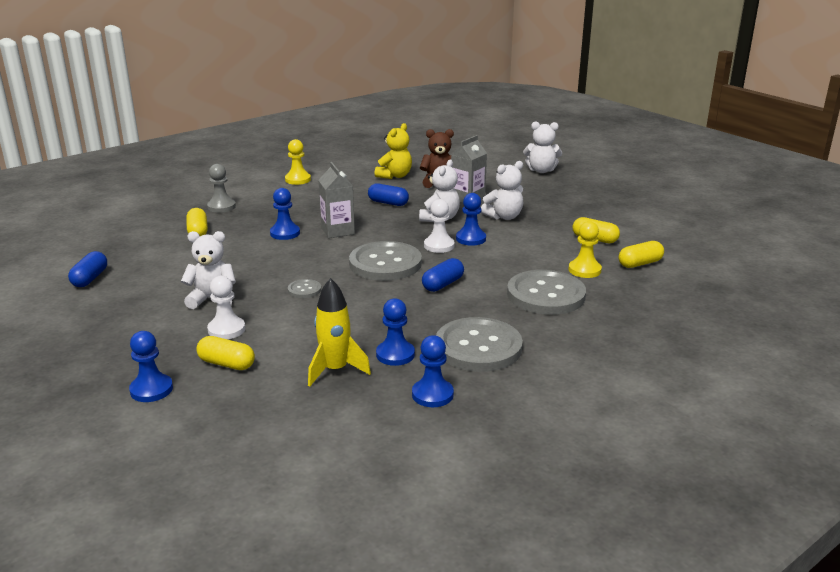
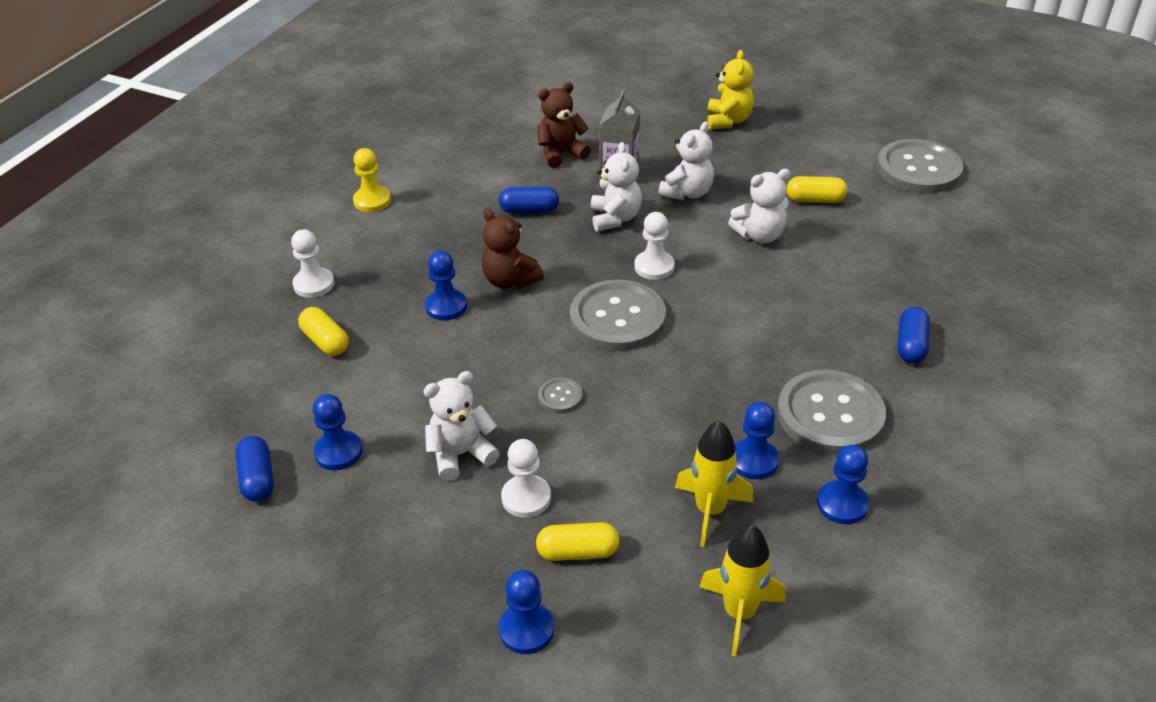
camera: 25 degrees left, 15 degrees up
grey pawn [207,164,236,213] -> white pawn [291,229,334,298]
grey carton [319,162,355,238] -> brown teddy bear [482,209,544,288]
yellow teddy bear [374,123,412,179] -> yellow teddy bear moved to [707,50,754,129]
blue capsule [422,258,464,292] -> blue capsule moved to [898,307,930,363]
blue pawn [456,193,486,246] -> blue pawn moved to [313,394,362,470]
grey button [507,270,586,315] -> grey button moved to [877,139,963,193]
white teddy bear [523,122,562,173] -> white teddy bear moved to [728,169,790,243]
yellow pawn [568,221,602,278] -> none
yellow capsule [619,241,664,268] -> none
none -> yellow rocket [699,524,786,656]

